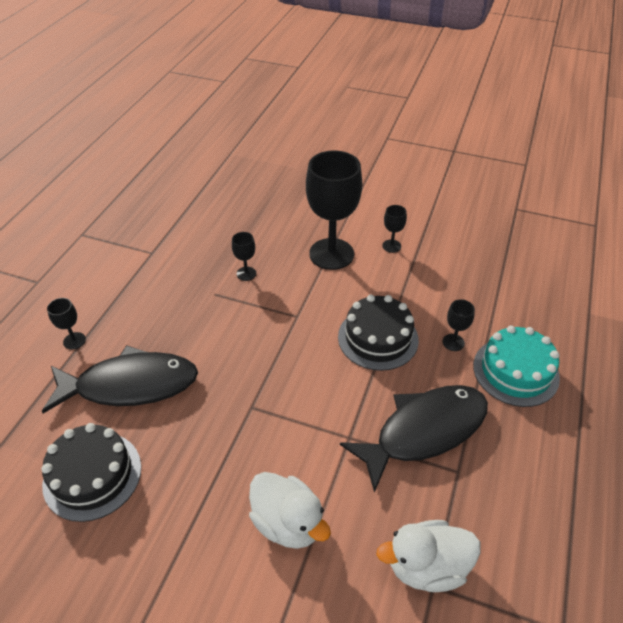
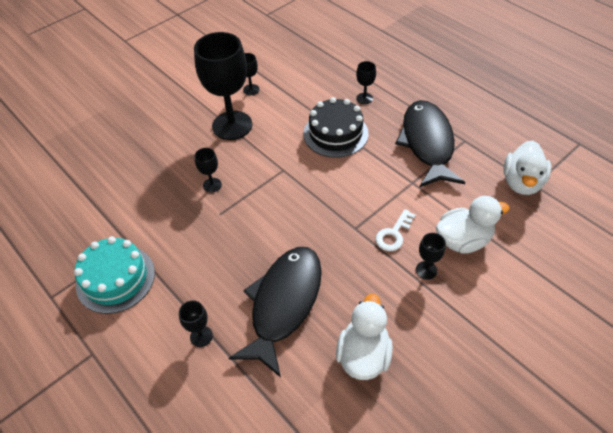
camera: 60 degrees left, 5 degrees up
black cake [41,423,141,522] -> white duck [336,294,393,380]
turquoise cake [473,326,560,407] -> turquoise cake moved to [74,236,155,314]
none -> white key [375,209,416,251]
none -> black goblet [416,233,446,280]

